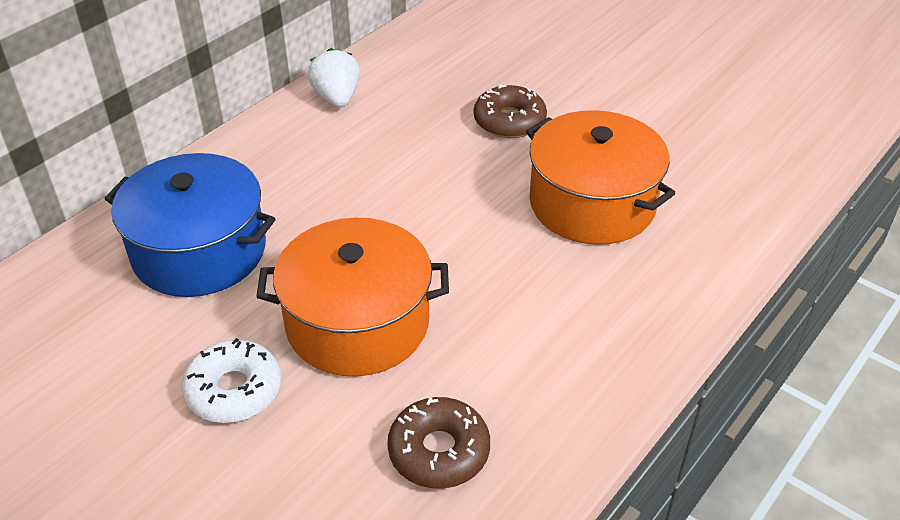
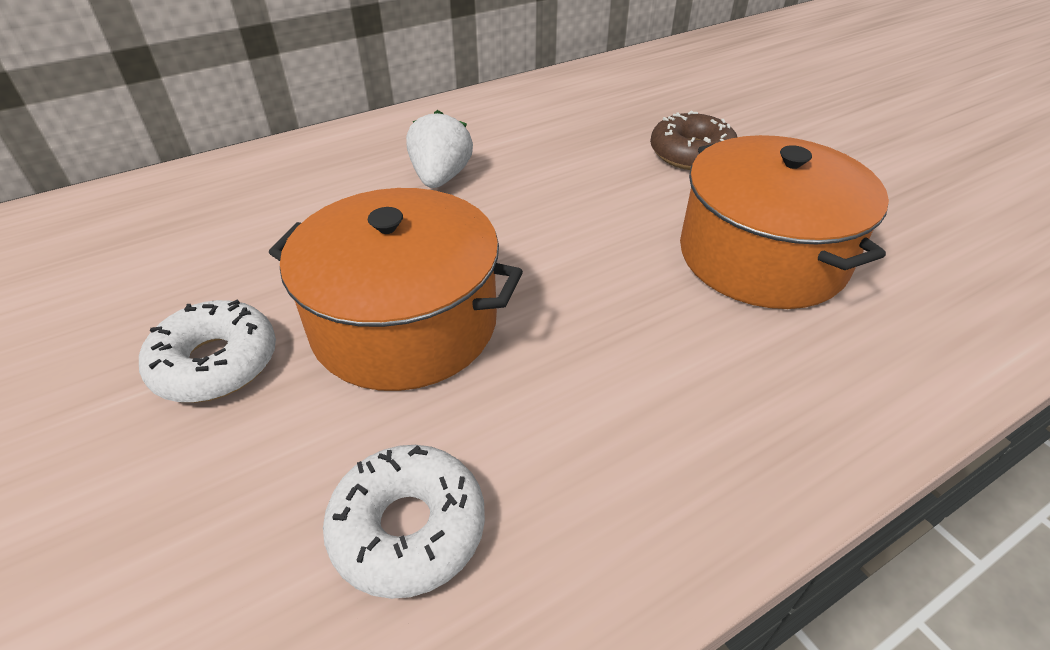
camera: 20 degrees right, 0 degrees up
blue pot [105,153,275,297] -> none
white strawberry [308,48,360,108] -> white strawberry moved to [406,110,473,188]
brown donut [387,397,490,489] -> white donut [323,445,485,599]

